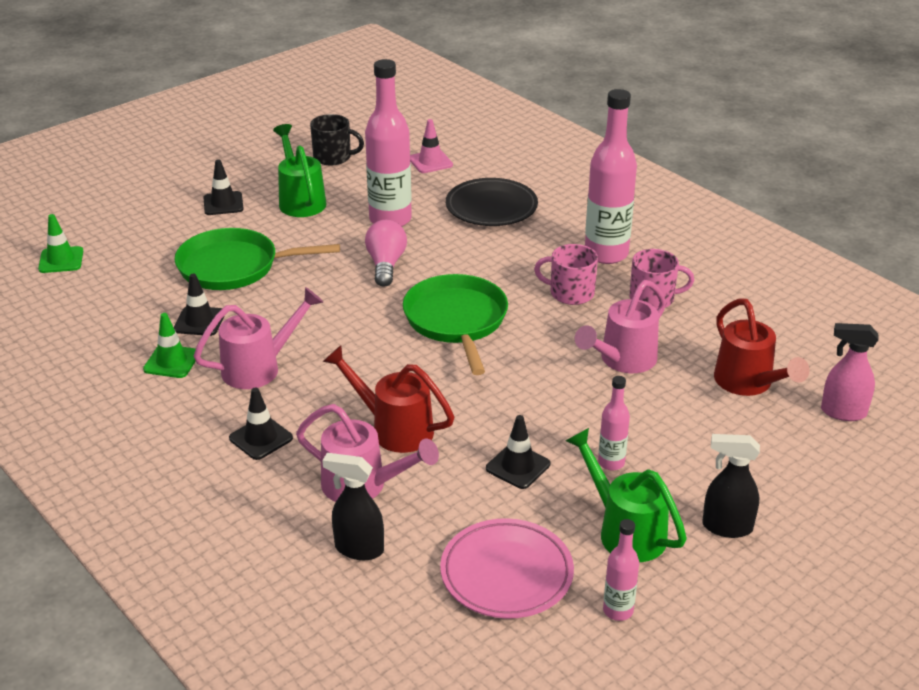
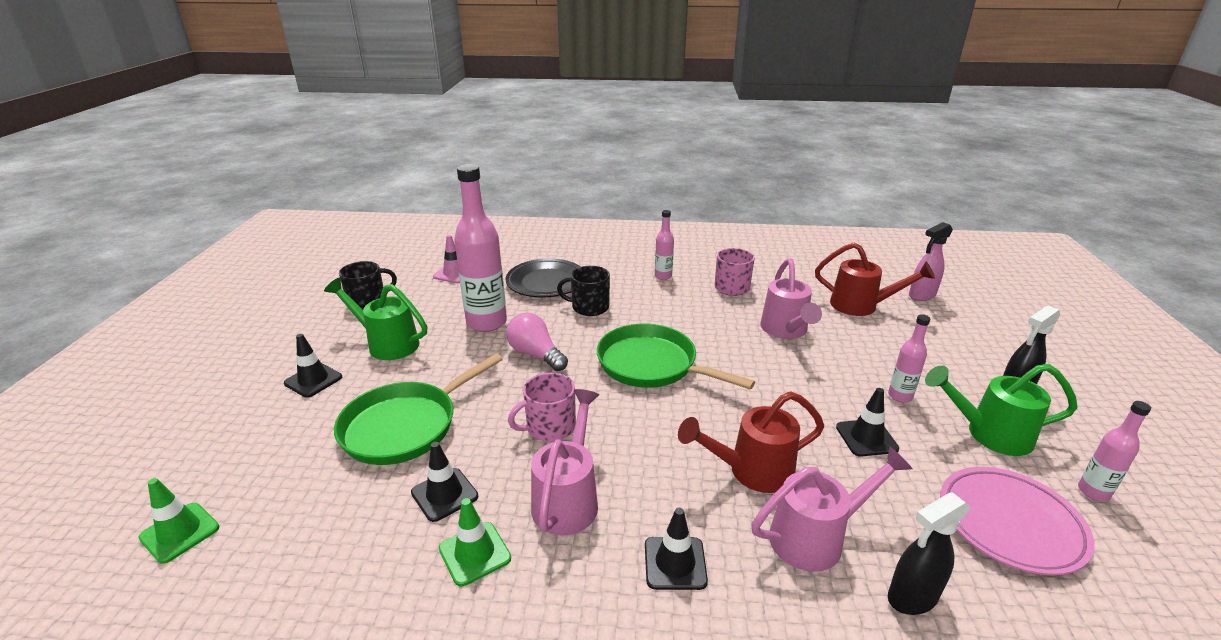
camera: 45 degrees left, 5 degrees down
pink mug [534,244,598,305] -> pink mug moved to [508,373,576,442]
pink bottle [585,89,637,264] -> pink bottle [655,210,674,280], size x0.49
none -> black mug [557,266,610,316]

